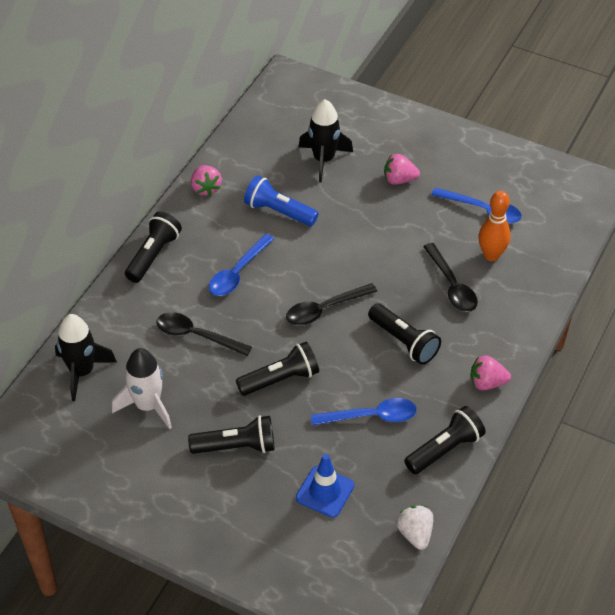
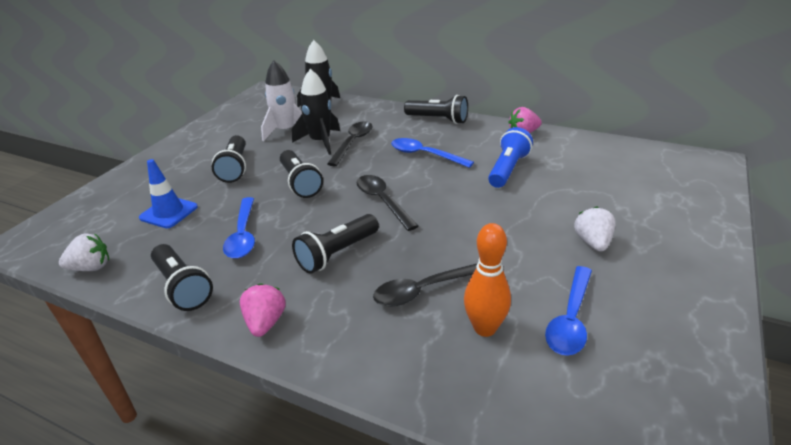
camera: 90 degrees right, 15 degrees down
black rocket [298,99,353,183] -> black rocket moved to [292,69,340,155]
pink strawberry [384,154,420,185] -> white strawberry [574,207,616,252]

